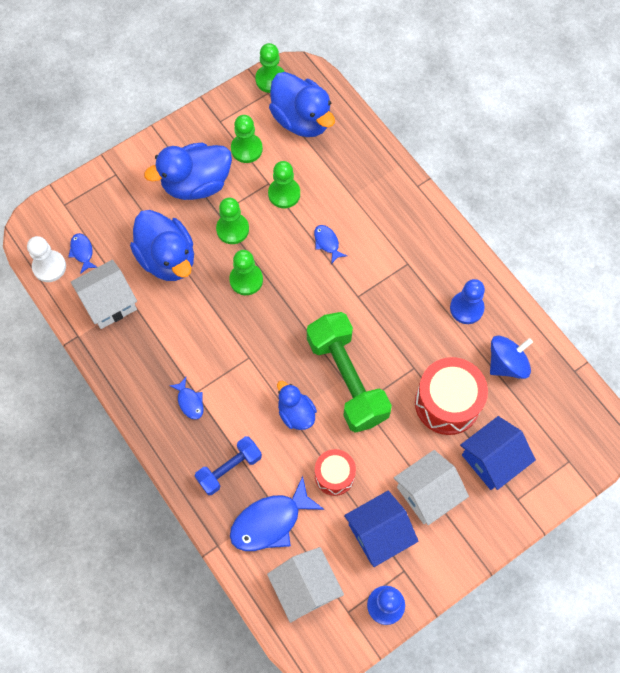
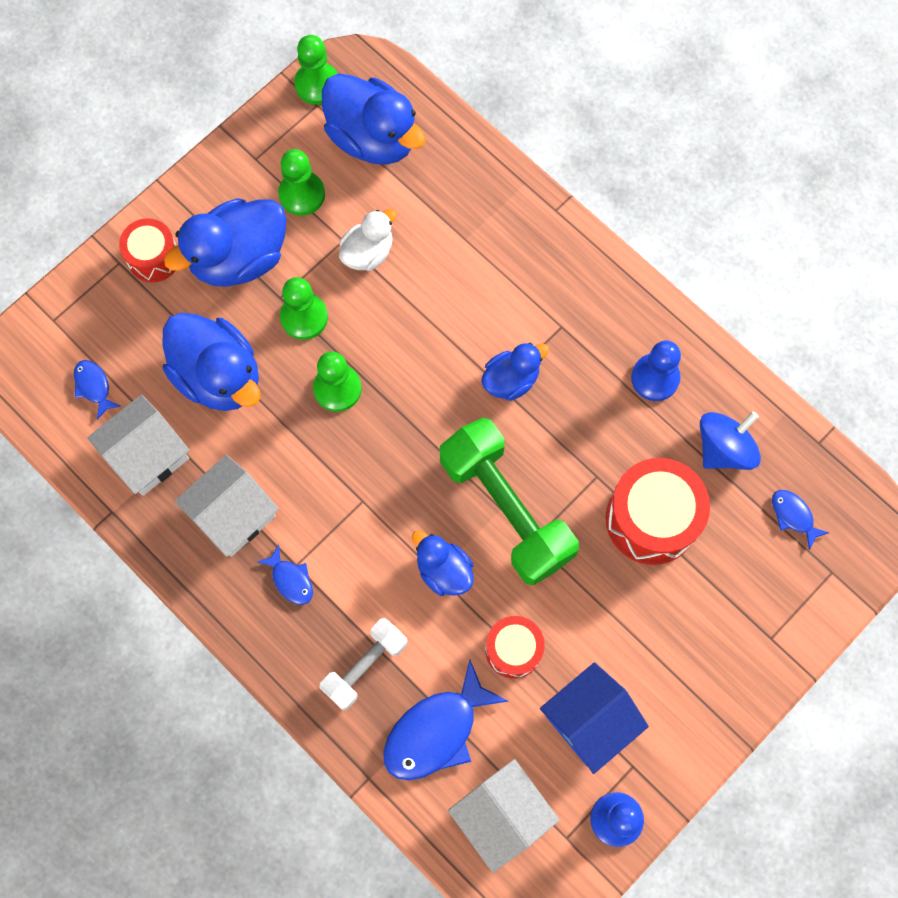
camera: 10 degrees left, 5 degrees up
white pawn [27,236,66,282] -> none
blue dumbbell [195,436,262,495] -> white dumbbell [319,618,407,710]
green pawn [268,161,300,208] -> white duck [339,209,397,271]
blue fish [314,225,347,264] -> blue fish moved to [772,490,830,550]
white house [394,450,469,525] -> white house moved to [174,455,279,557]
blue house [460,416,536,490] -> none
none -> red drum [119,218,177,282]
none -> blue duck [481,343,549,401]

